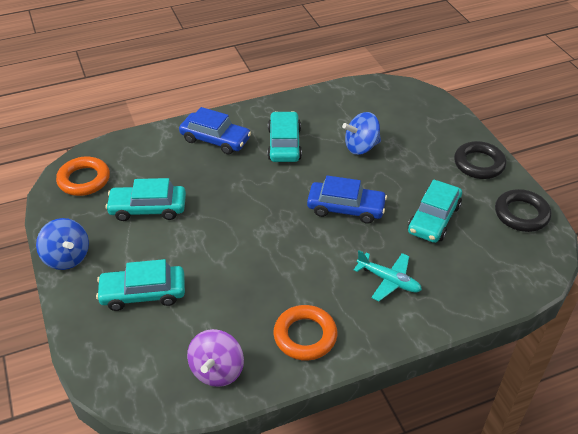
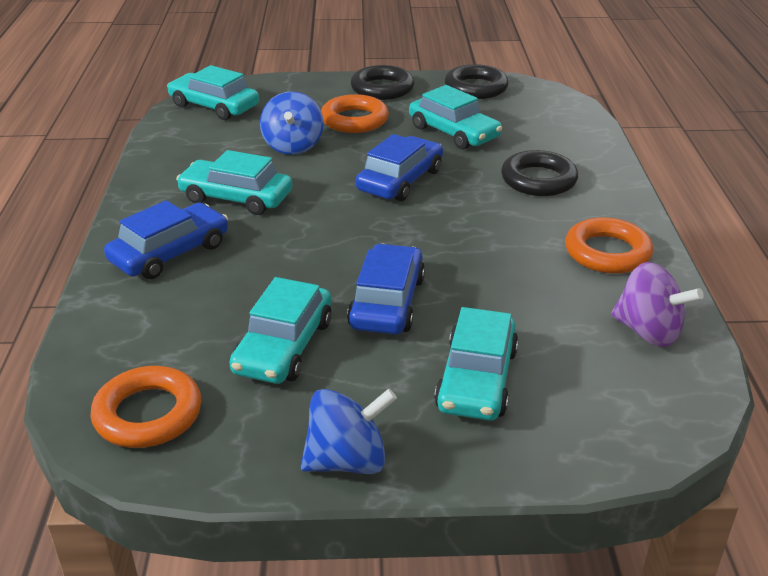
camera: 70 degrees left, 10 degrees down
turquoise plane [353,250,422,301] -> black ring [501,150,578,196]
none -> turquoise car [167,65,259,120]
none -> orange ring [321,94,389,133]
none -> blue car [347,244,425,334]

